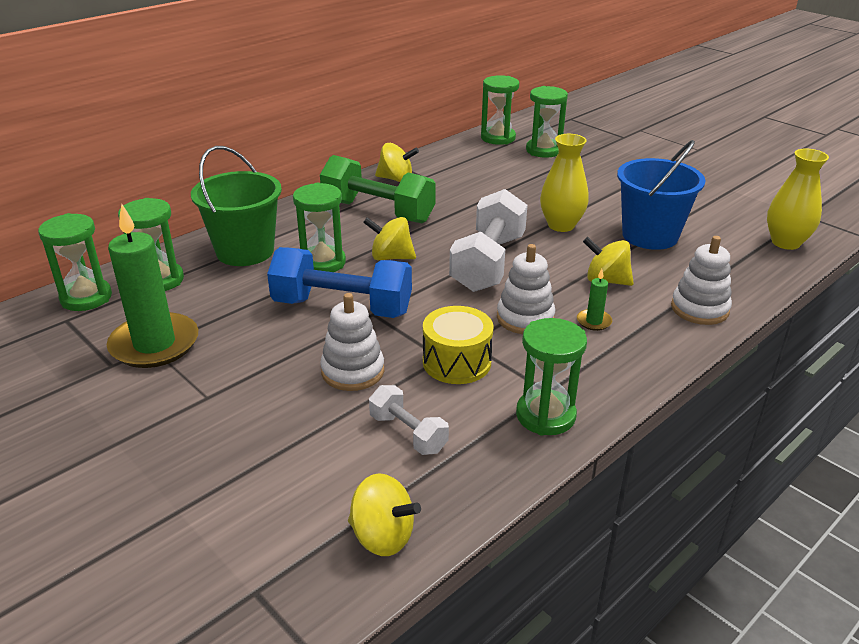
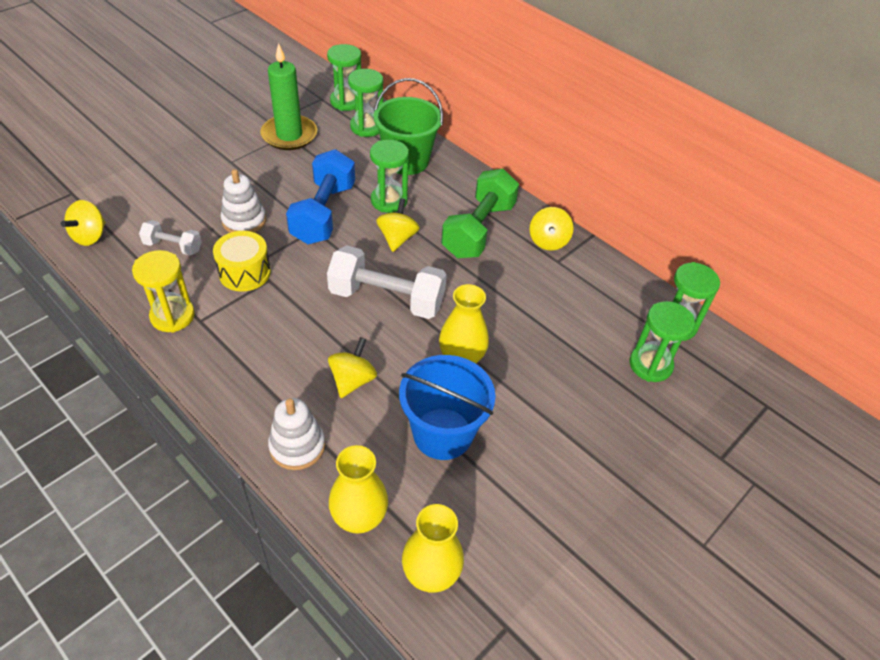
camera: 85 degrees right, 15 degrees up
white dumbbell [369,385,449,455] -> white dumbbell turned 60 degrees clockwise [139,220,202,255]
white stacking toy [497,244,555,334] -> none
green hourglass [516,318,587,435] -> yellow hourglass [132,250,195,333]
green candle [577,269,612,331] -> none
none -> yellow vase [329,445,388,534]

